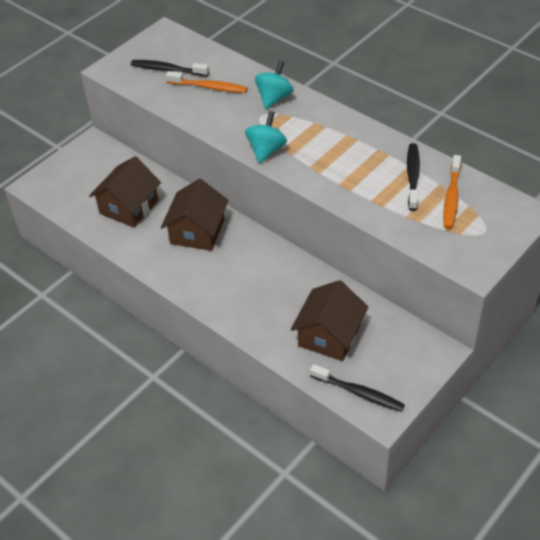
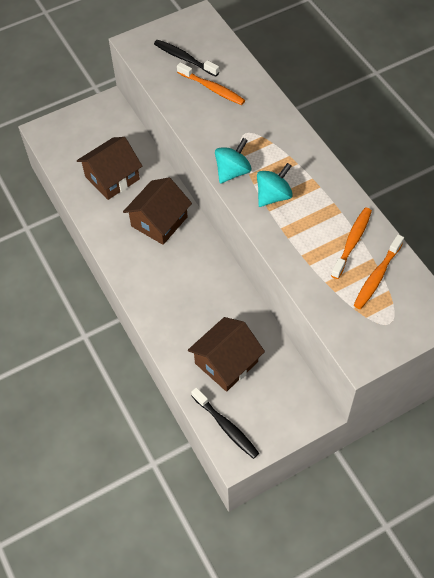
camera: 20 degrees right, 10 degrees up
turquoise spinning top [255,61,294,109] -> turquoise spinning top moved to [257,163,293,207]
black toothbrush [407,143,420,211] -> orange toothbrush [331,208,372,279]

